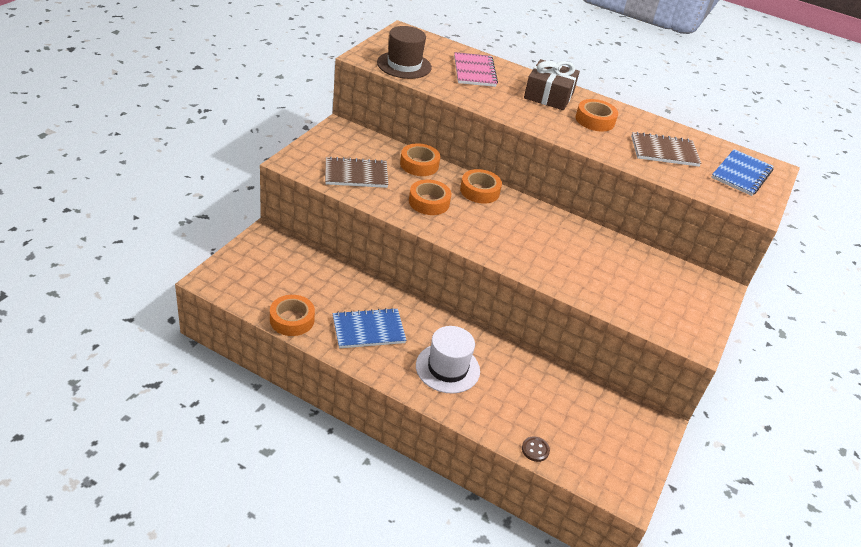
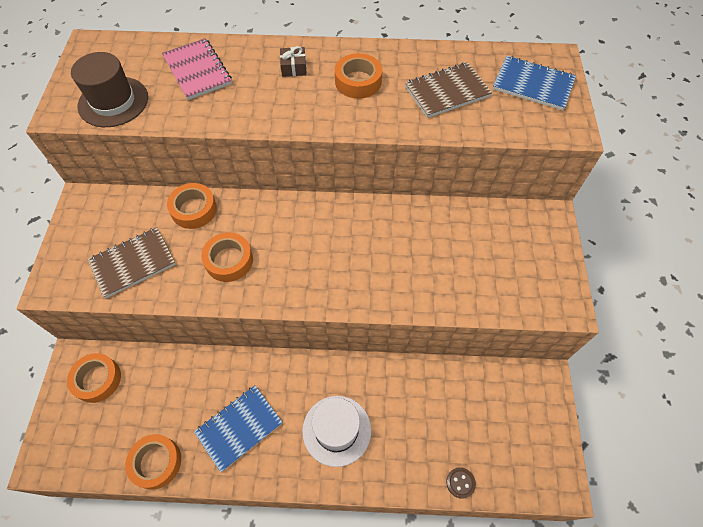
camera: 20 degrees left, 20 degrees up
orange tape [460,169,502,204] -> orange tape moved to [67,353,121,403]
brown gift [524,59,580,110] -> brown gift [280,46,307,77], size x0.49
blue notebook [711,149,774,196] -> blue notebook turned 75 degrees counterclockwise [493,56,576,110]

